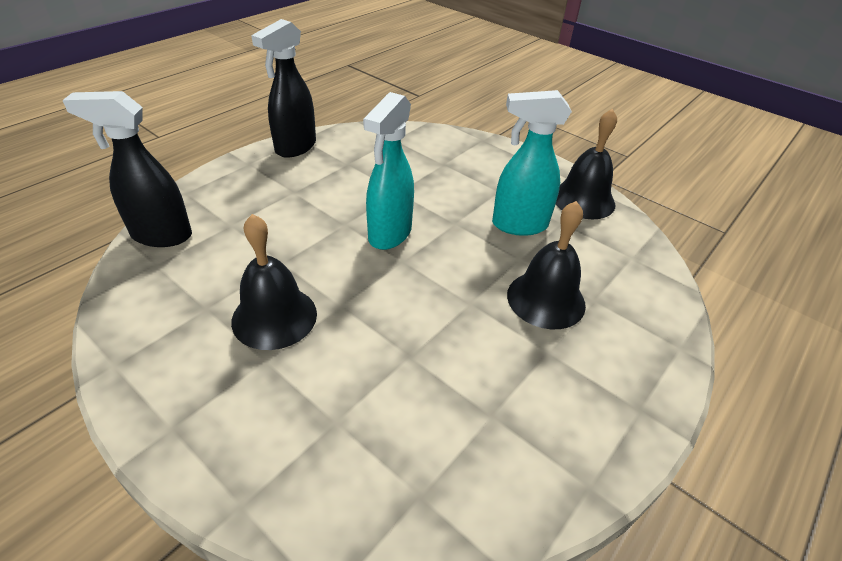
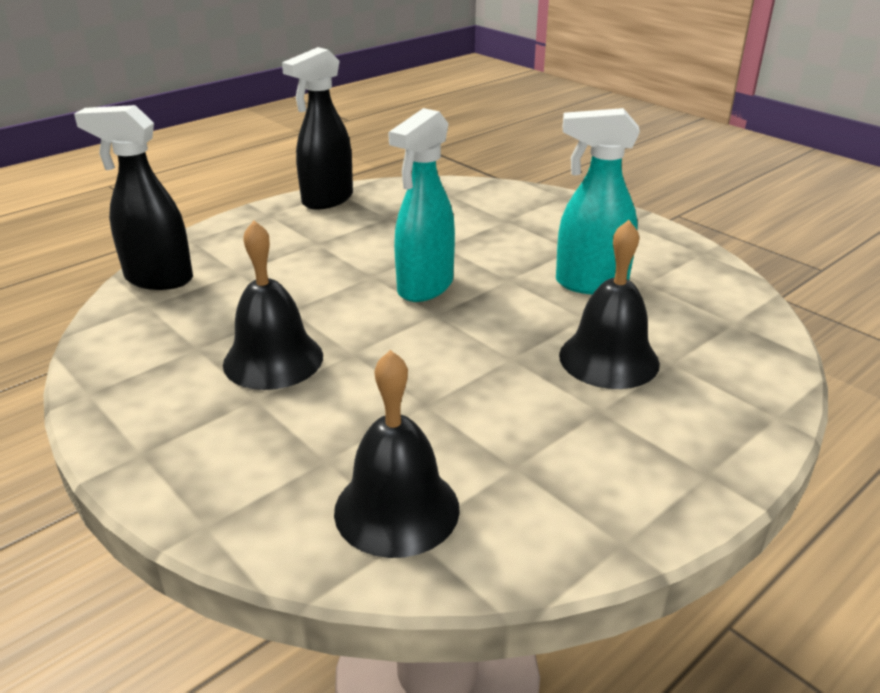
camera: 10 degrees right, 10 degrees down
black bell [556,109,617,219] -> black bell moved to [334,350,460,558]

